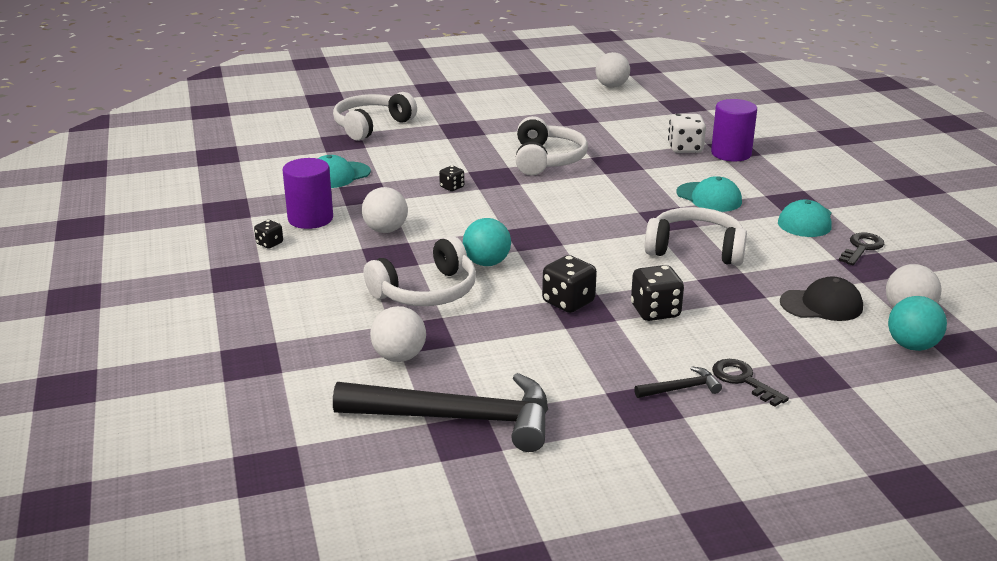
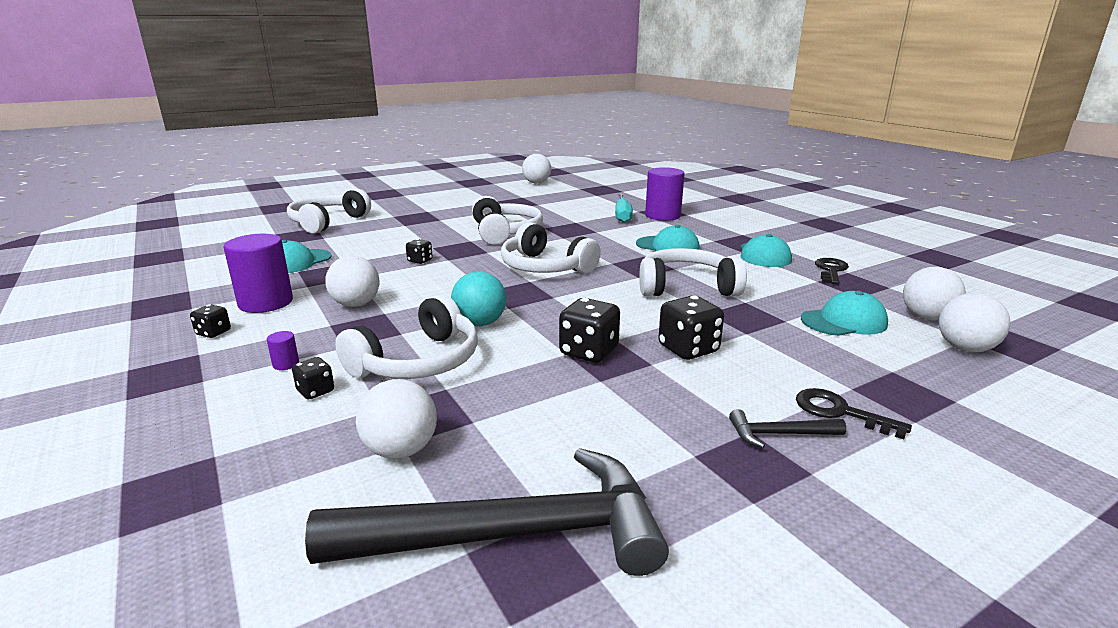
camera: 15 degrees left, 5 degrees down
black hammer [634,366,722,398] -> black hammer turned 150 degrees counterclockwise [729,409,846,448]
white dice [668,114,706,153] -> turquoise screwdriver [615,193,633,223]
black cap [780,276,863,321] -> turquoise cap [801,291,888,336]
turquoise ball [888,296,947,351] -> white ball [939,293,1010,352]
none -> purple cylinder [267,331,299,370]
none -> black dice [292,357,334,400]
none -> white headphones [501,222,601,274]

